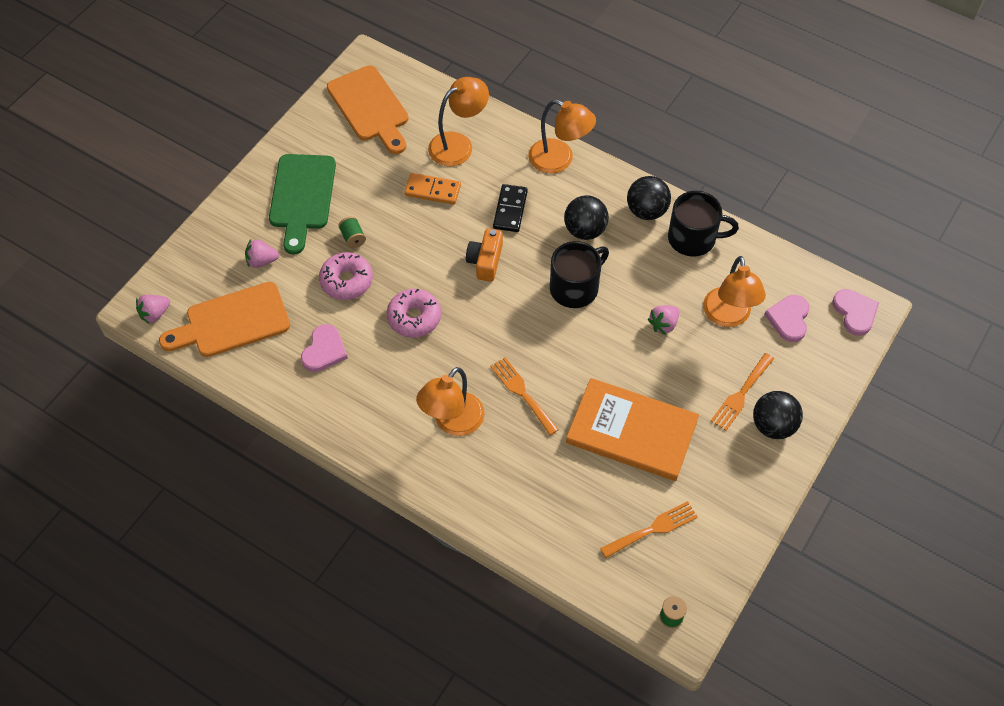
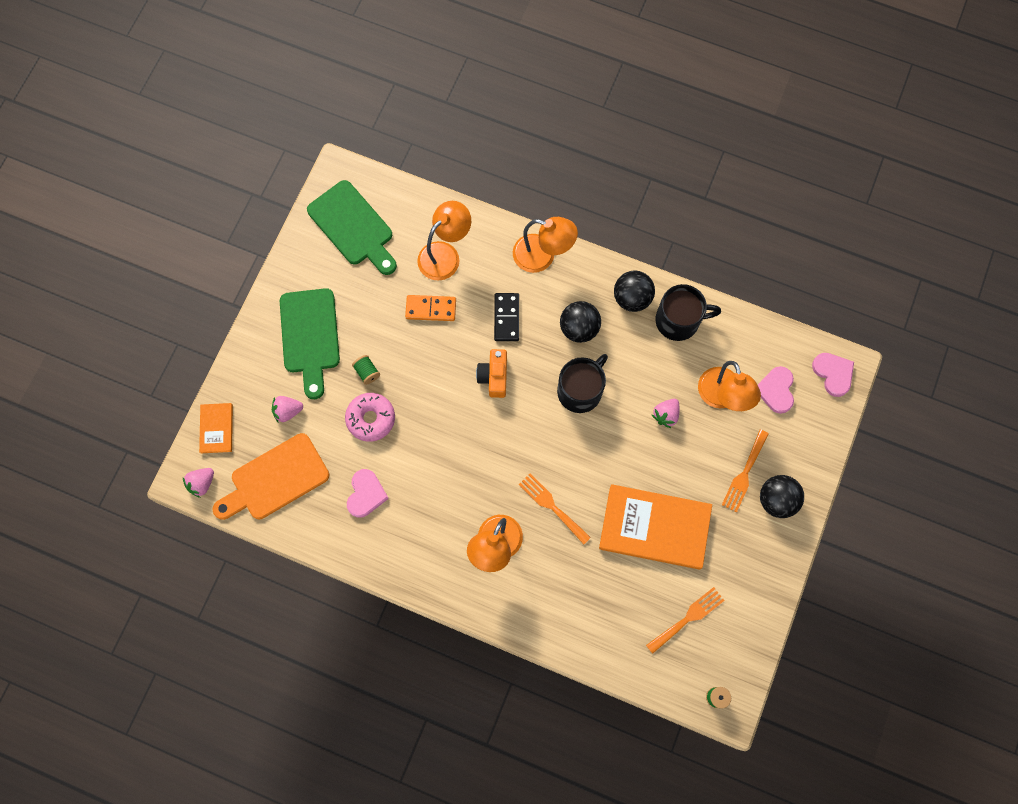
camera: 10 degrees left, 15 degrees up
orange cutting board [327,65,409,154] -> green cutting board [307,180,397,275]
pink donut [387,289,441,338] -> none
none -> orange book [199,403,233,453]

